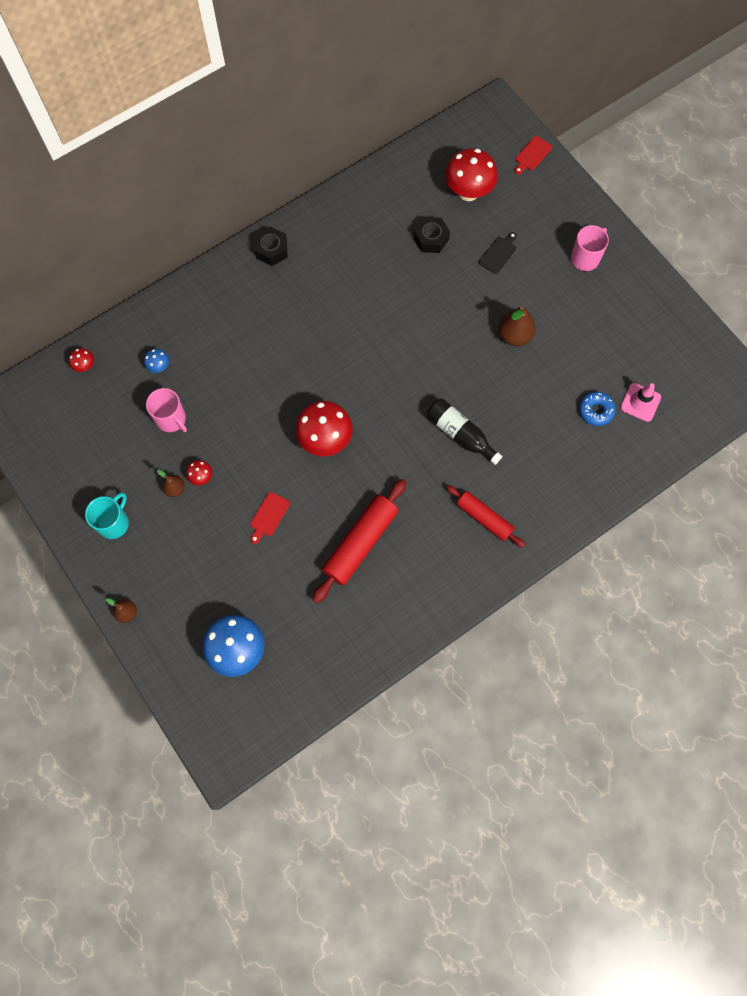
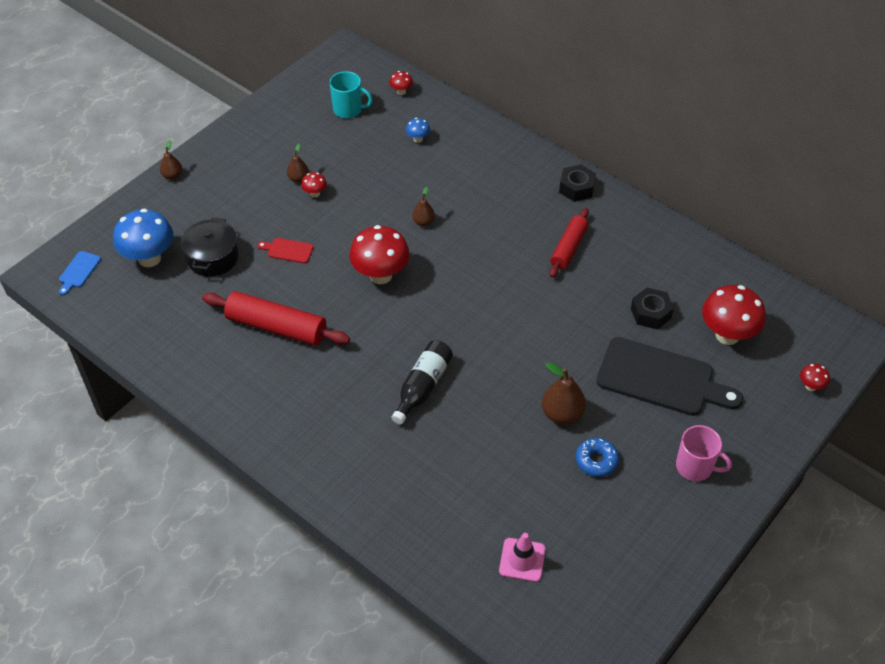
camera: 75 degrees right, 20 degrees down
turquoise mug [85,492,129,539] -> turquoise mug moved to [330,71,373,118]
pink mug [146,388,187,432] -> none
red rolling pin [446,485,525,548] -> red rolling pin moved to [550,208,589,278]
black cutting board [479,232,517,274] -> black cutting board [596,337,743,416], size x2.35
red cutting board [515,136,552,174] -> red mushroom [800,364,830,391]
blue donut [579,392,616,426] -> blue donut moved to [576,438,619,477]
none -> blue cutting board [59,251,101,295]
none -> black pot [181,217,239,277]
none -> brown pear [412,187,435,226]

